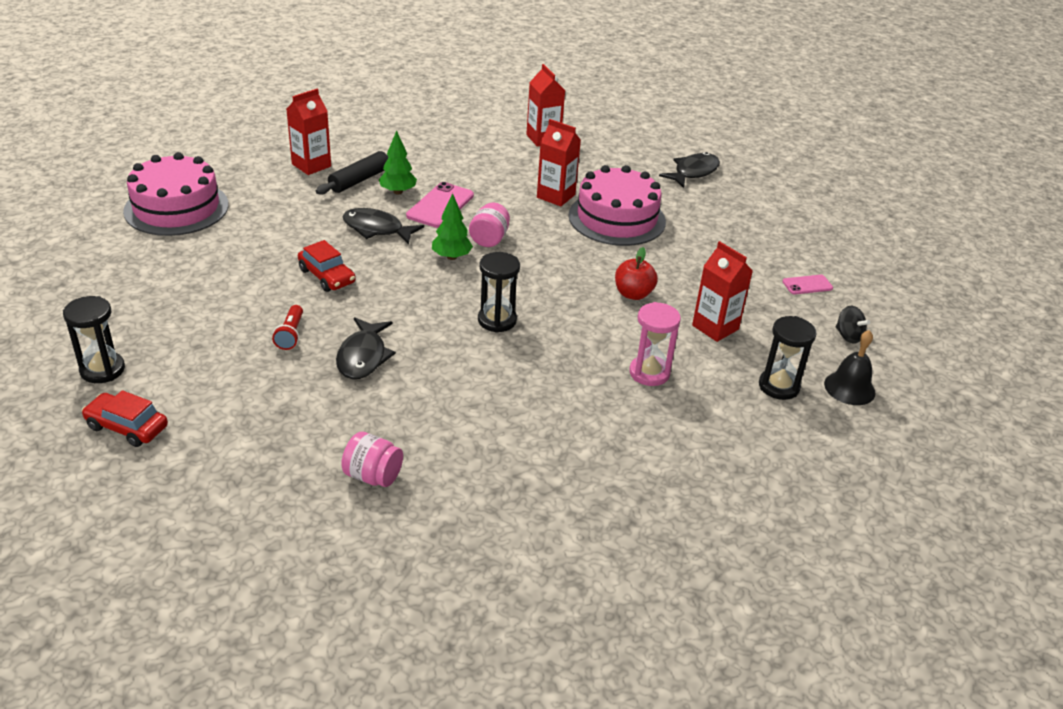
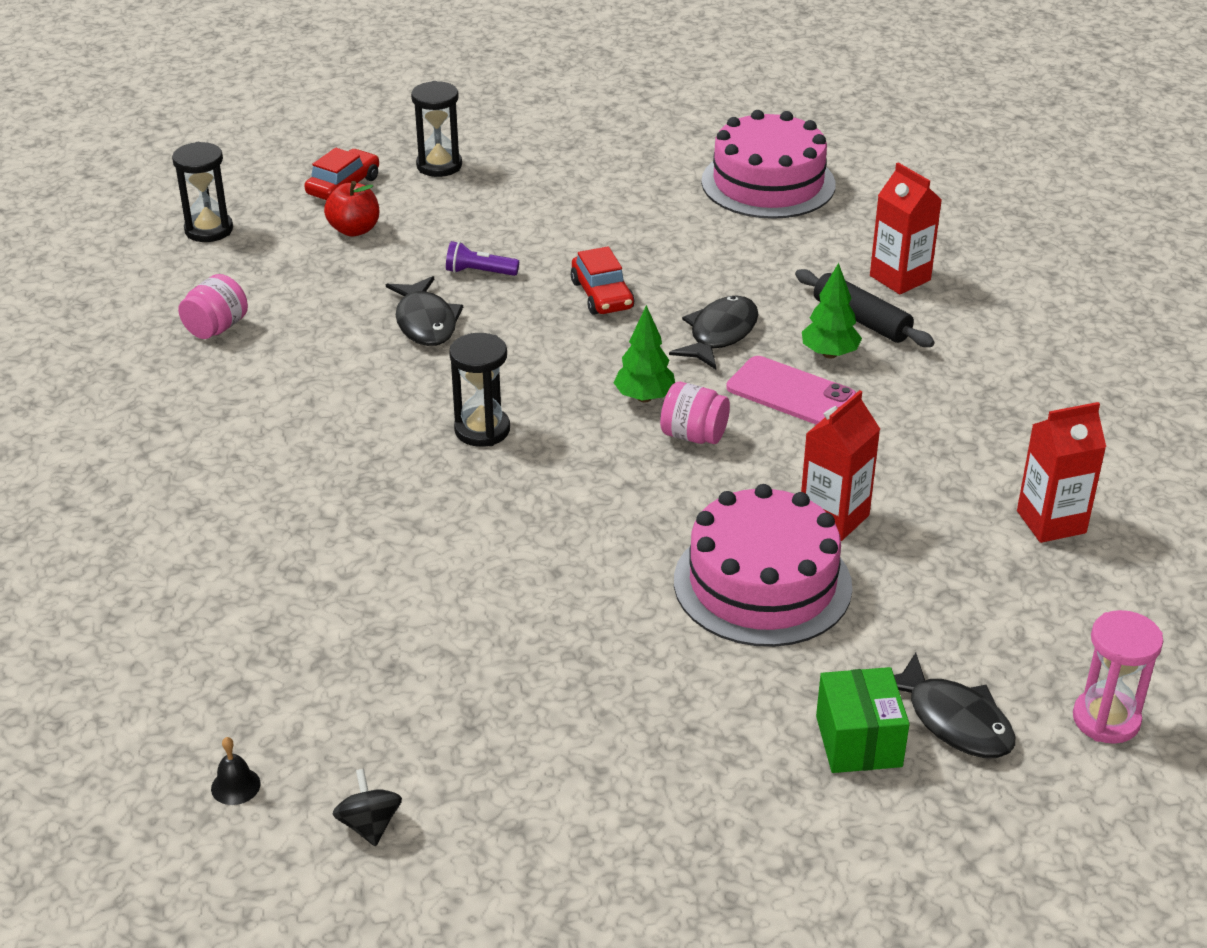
camera: 100 degrees right, 0 degrees up
red flashlight [272,305,303,350] -> purple flashlight [446,241,519,276]
red car [298,240,356,292] -> red car turned 75 degrees counterclockwise [571,246,635,315]
black fish [336,317,396,379] -> black fish turned 120 degrees counterclockwise [386,276,463,346]
red apple [615,247,658,300] -> red apple moved to [324,181,379,237]
pink hourglass [629,302,681,386] -> pink hourglass moved to [1073,610,1163,744]
red carton [692,241,753,342] -> none
black hourglass [759,316,816,400] -> black hourglass moved to [172,142,233,242]
pink phone [782,275,833,294] -> none
black bell [824,330,876,405] -> black bell [211,737,261,805], size x0.57
black spinning top [836,306,870,344] -> black spinning top turned 105 degrees clockwise [333,769,402,846]
none -> green box [816,667,910,773]

